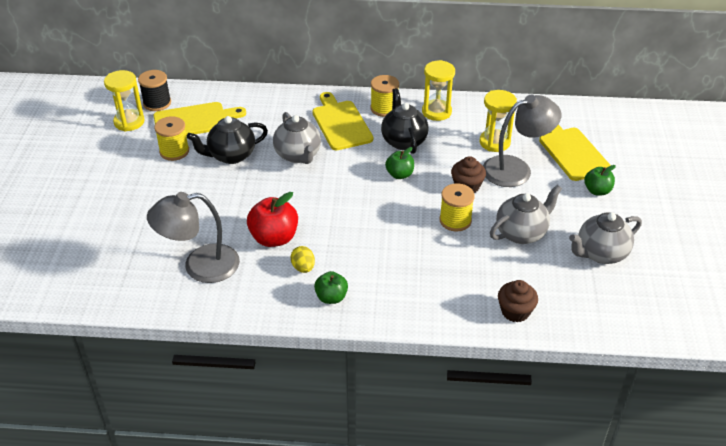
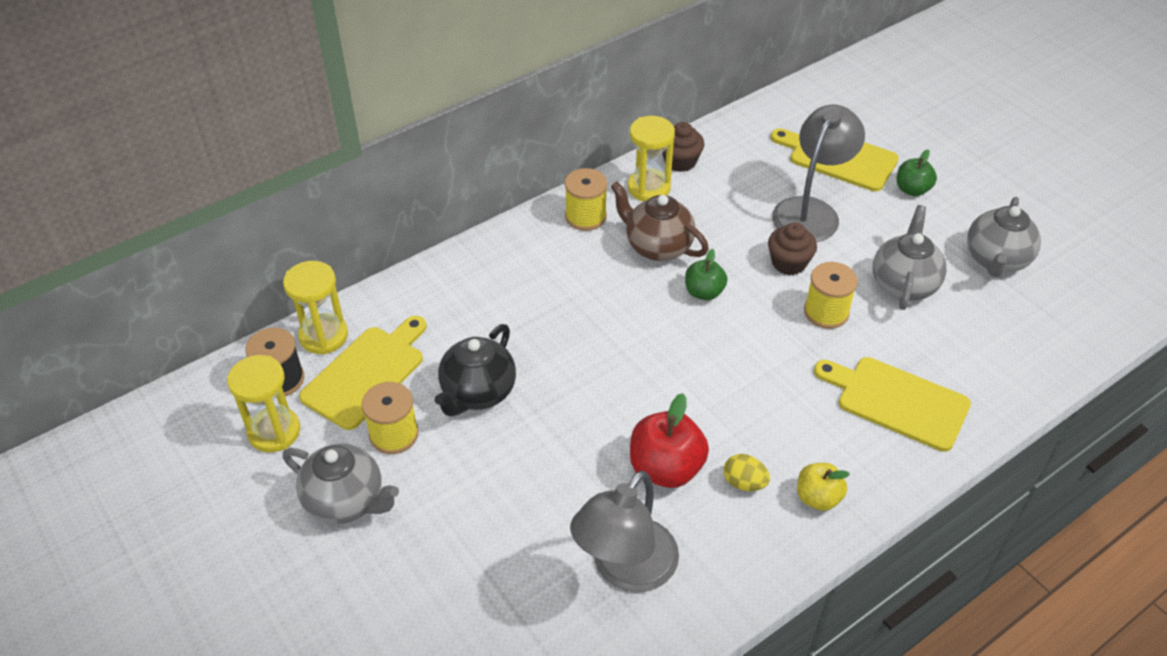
camera: 40 degrees left, 5 degrees up
grey teapot [273,112,321,164] -> grey teapot moved to [283,443,399,524]
yellow cutting board [312,92,373,150] -> yellow cutting board moved to [814,357,971,452]
green apple [314,271,348,304] -> yellow apple [797,463,850,511]
black teapot [381,88,429,154] -> brown teapot [611,181,709,261]
yellow hourglass [479,90,517,152] -> yellow hourglass moved to [283,261,348,355]
brown cupcake [498,280,538,322] -> brown cupcake moved to [662,122,704,172]

